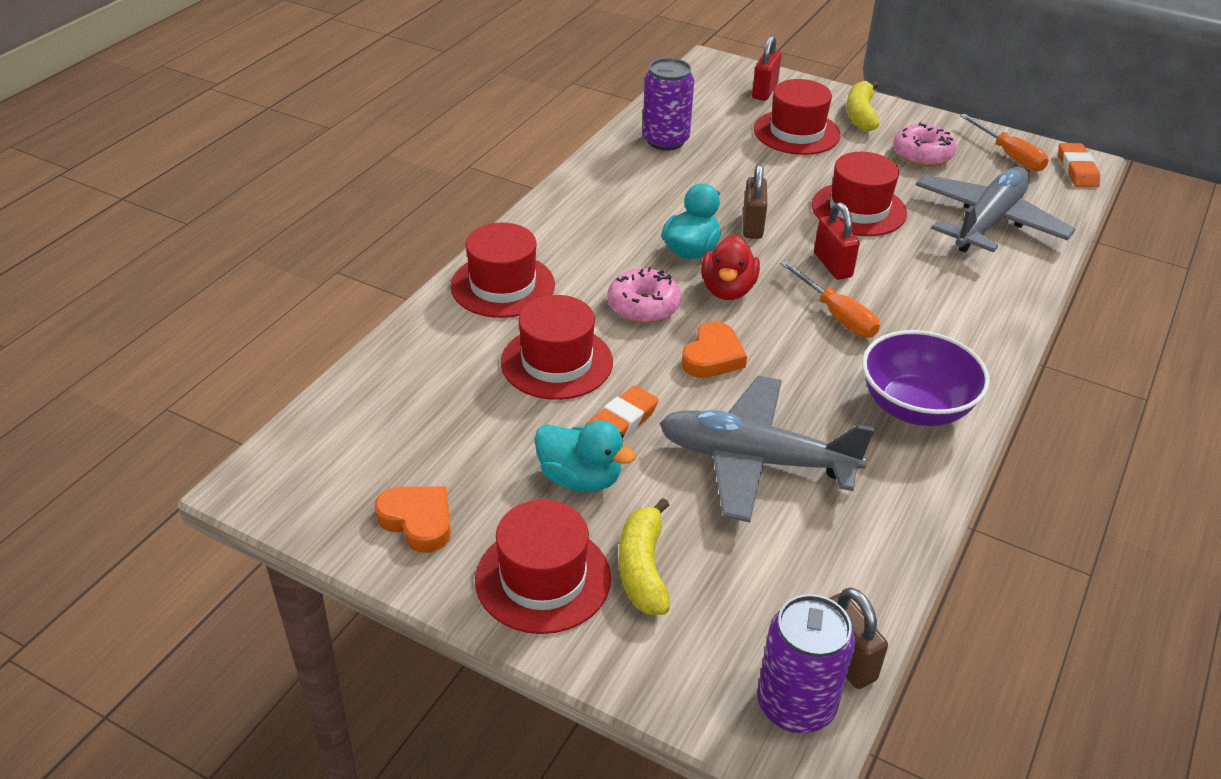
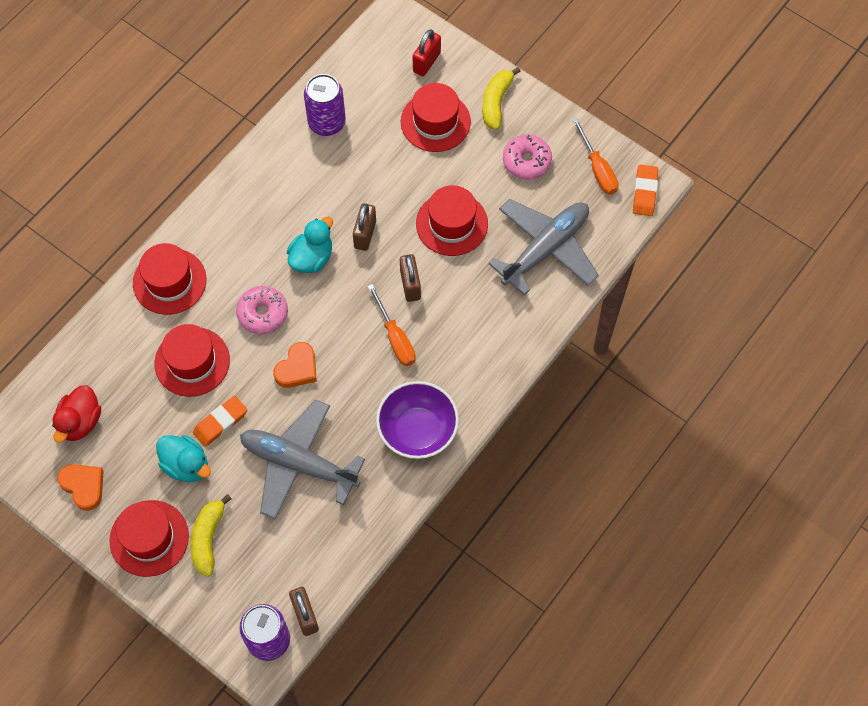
camera: 10 degrees right, 25 degrees up
red duck [701,234,760,300] -> red duck moved to [52,385,101,443]
red padlock [814,202,860,280] -> brown padlock [400,254,421,302]

